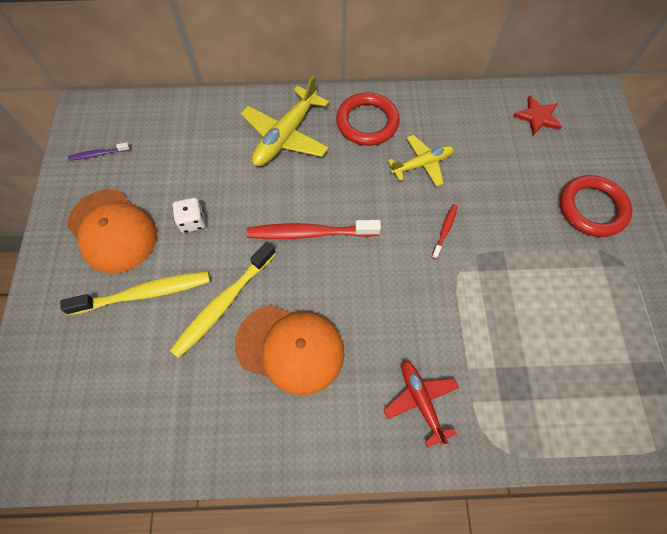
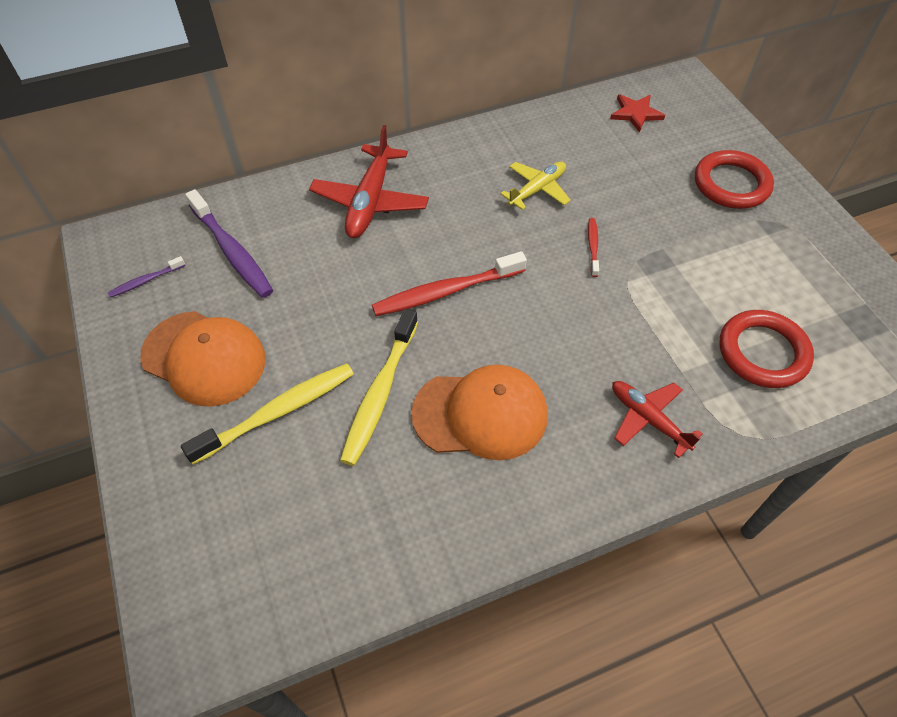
camera: 20 degrees left, 10 degrees down
white dice [172,198,205,233] -> none
yellow plane [241,75,329,166] -> red plane [309,125,429,238]
red ring [336,93,400,146] -> red ring moved to [720,310,814,388]
none -> purple toothbrush [185,189,273,298]

